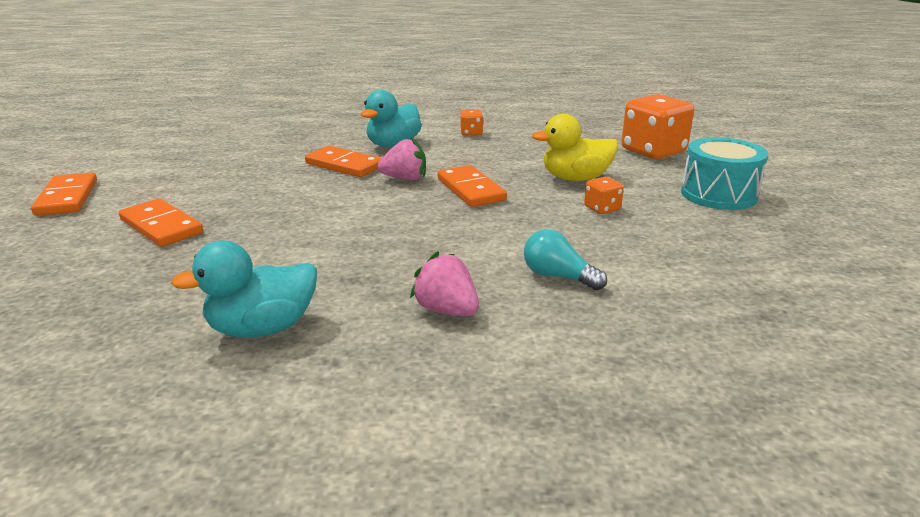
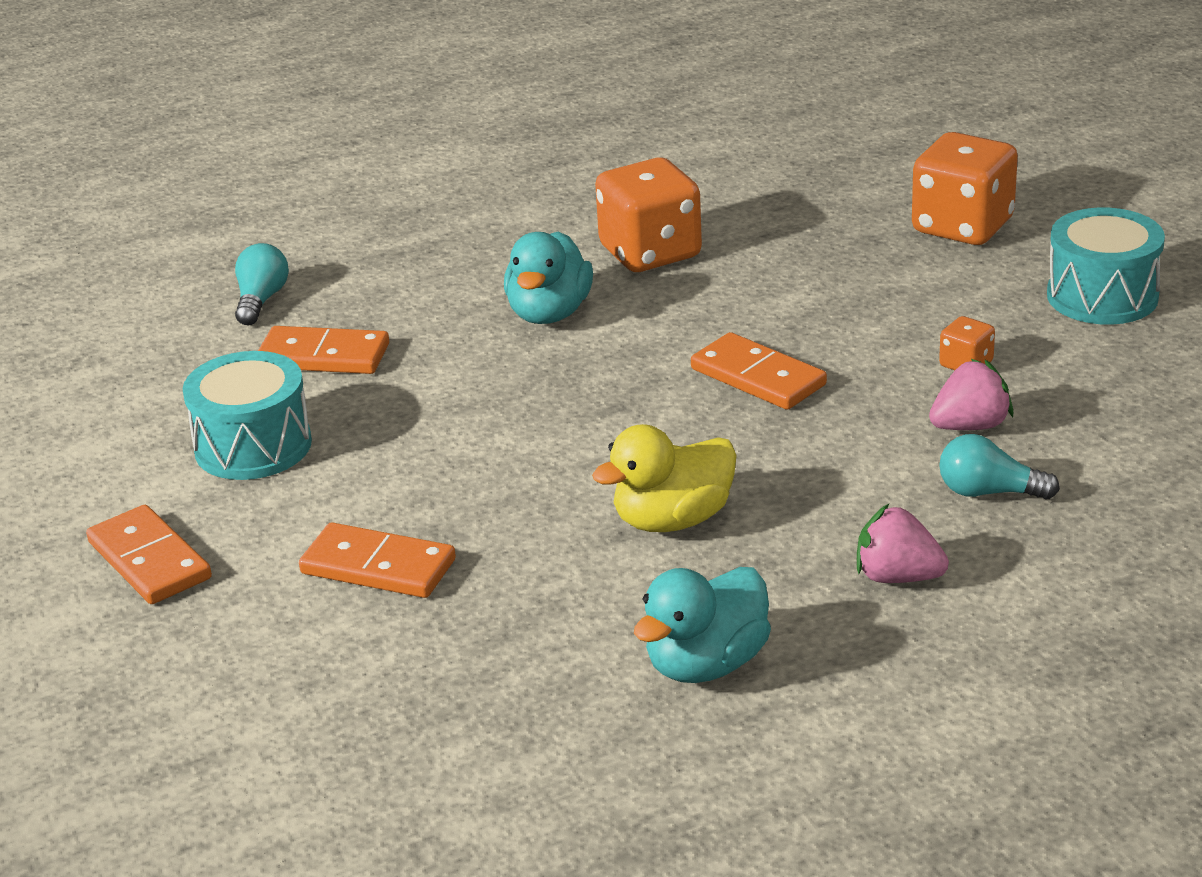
camera: 20 degrees left, 5 degrees up
orange domino [305,146,382,177] -> orange domino moved to [258,326,389,374]
pink strawberry [378,137,426,180] -> pink strawberry moved to [929,359,1013,430]
orange dice [460,110,483,136] -> orange dice [595,158,702,272], size x2.16
yellow duck [532,114,618,181] -> yellow duck moved to [592,424,737,532]
none -> turquoise drum [183,351,312,480]
none -> turquoise light bulb [235,243,289,325]

